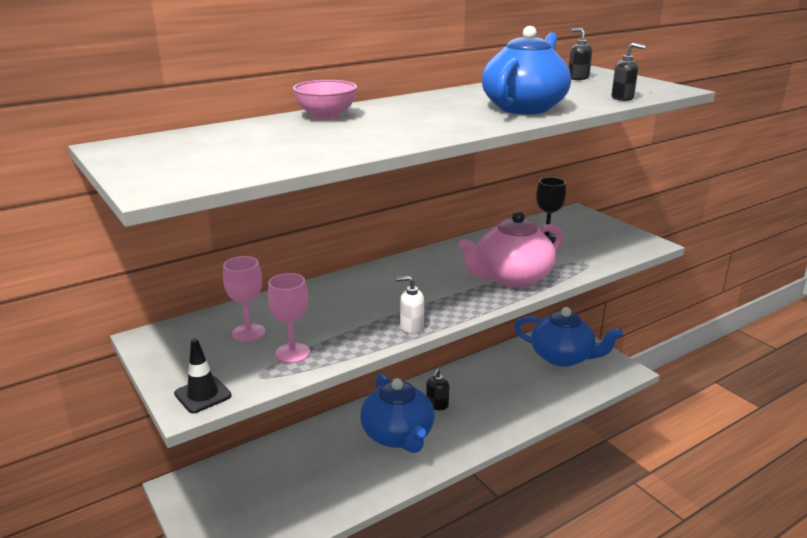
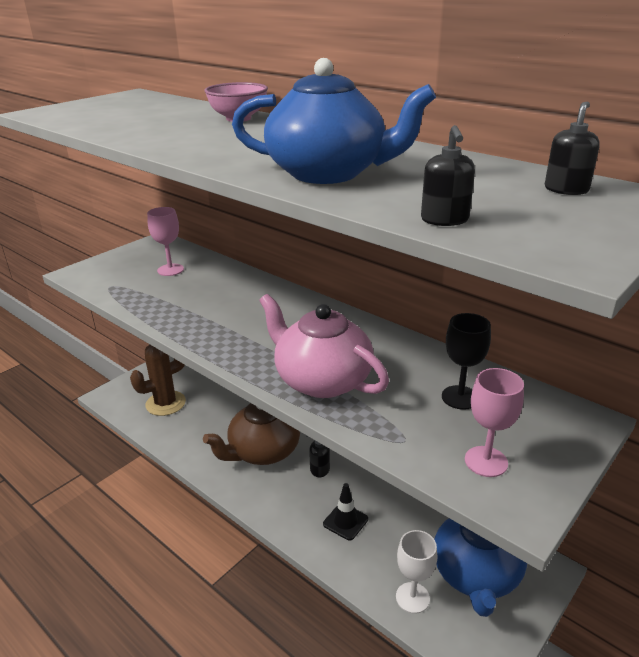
camera: 75 degrees right, 5 degrees up
black traffic cone [174,338,232,413] -> black traffic cone moved to [323,483,368,540]
pink goblet [268,273,310,363] -> pink goblet moved to [465,368,524,477]
blue teapot [360,373,435,453] -> brown teapot [203,403,300,465]
white soap dispenser [396,276,424,334] -> none
none -> brown cactus [130,345,186,416]
none -> white goblet [396,530,437,614]

